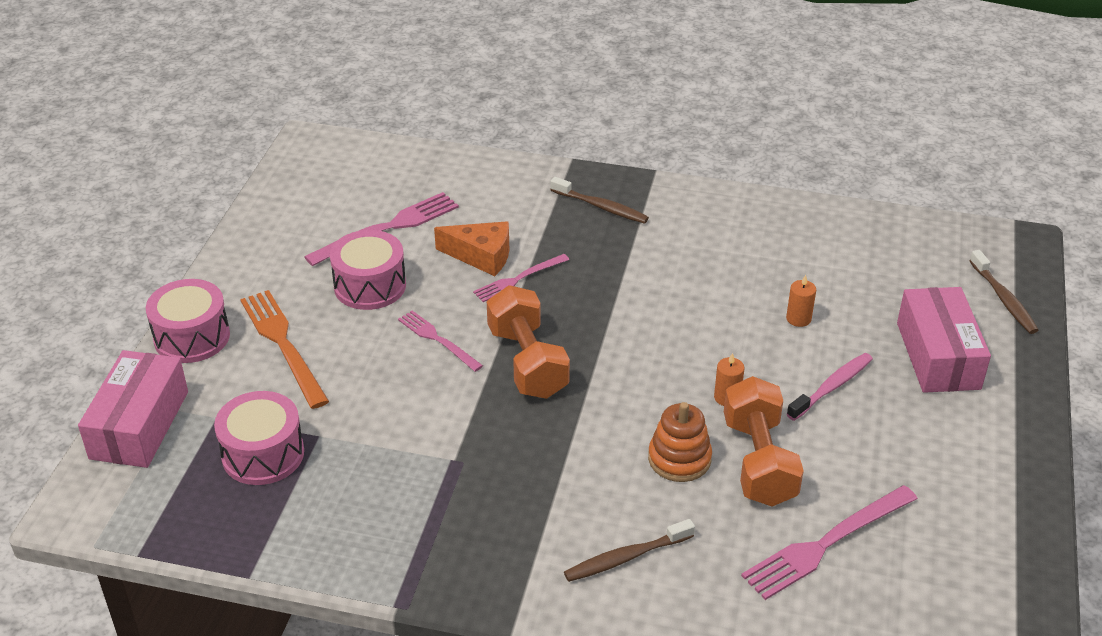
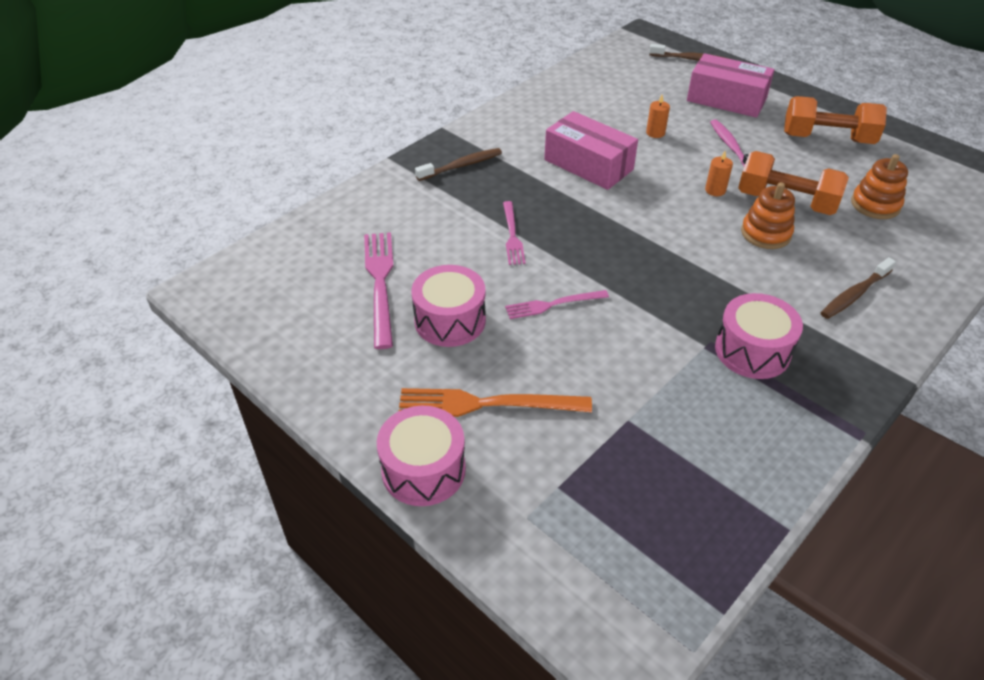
camera: 60 degrees left, 5 degrees up
pink box [78,350,188,468] -> pink box moved to [544,111,638,190]
pink drum [214,391,304,485] -> pink drum moved to [715,293,803,379]
orange cheese [434,221,509,276] -> none
orange dumbbell [487,285,570,399] -> orange dumbbell moved to [784,96,887,144]
brown toothbrush [564,519,695,582] -> brown toothbrush turned 45 degrees clockwise [821,257,896,319]
pink fork [741,485,918,600] -> orange stacking toy [851,154,908,219]

